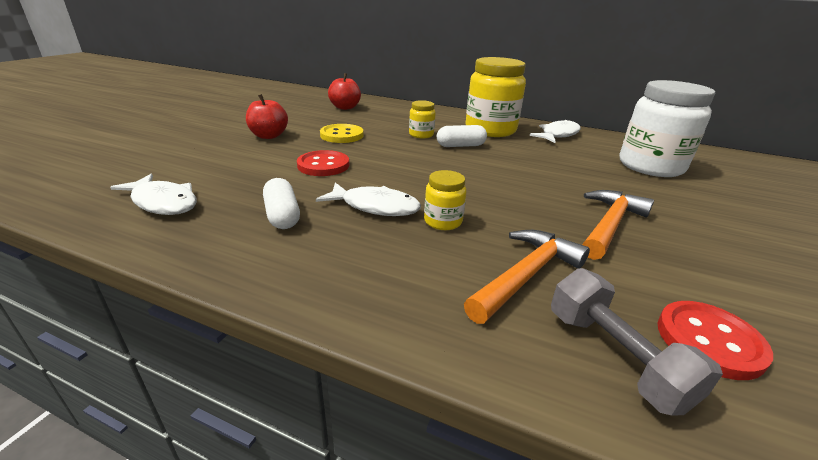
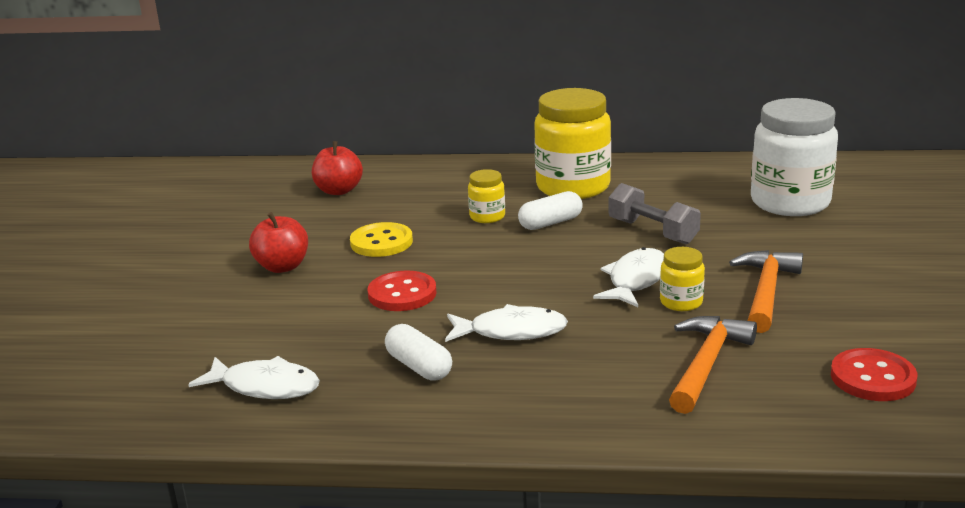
camera: 15 degrees left, 5 degrees down
yellow jar [424,170,466,230] -> yellow jar moved to [660,247,705,311]
white fish [530,119,581,143] -> white fish moved to [593,247,664,307]
grey dumbbell [551,268,723,416] -> grey dumbbell moved to [608,183,701,244]

